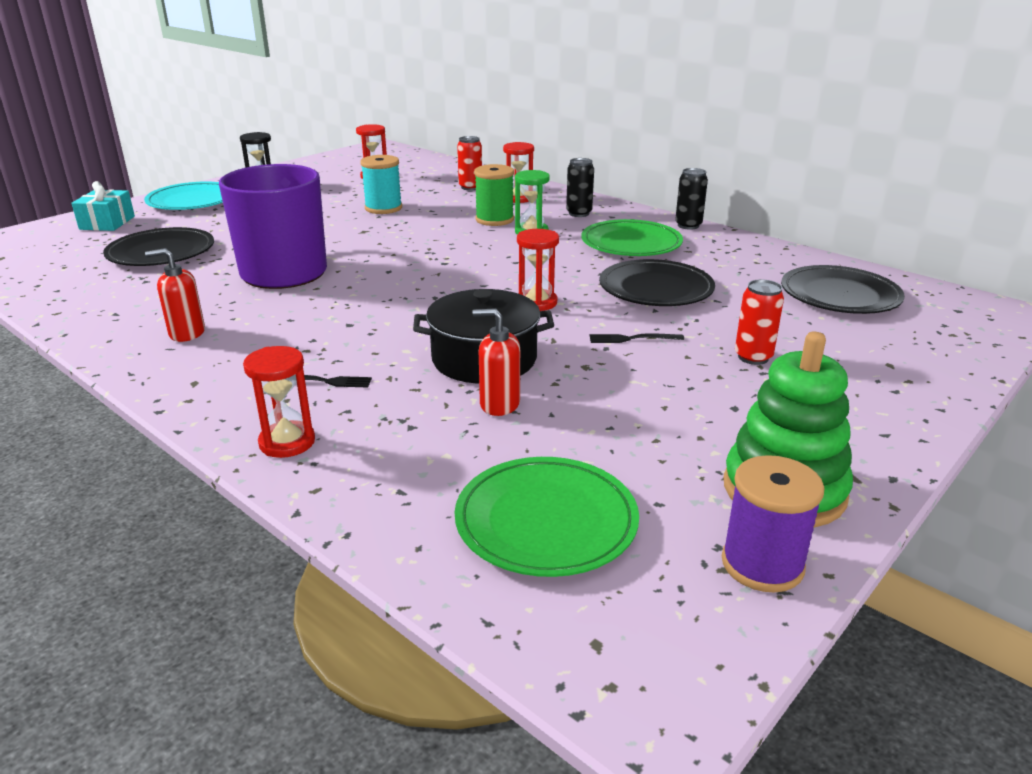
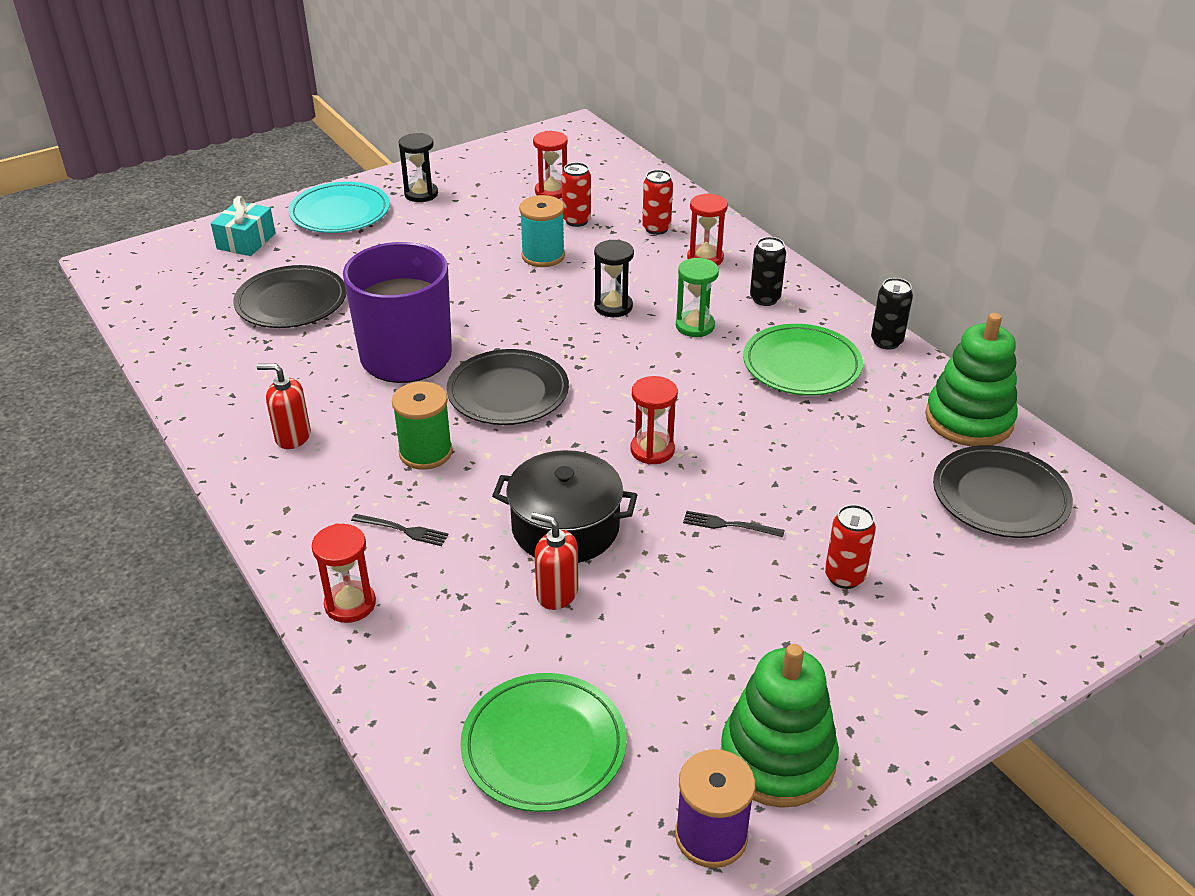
camera: 15 degrees right, 10 degrees up
green spool [474,164,514,226] -> green spool moved to [392,382,453,470]
black plate [599,259,715,306] -> black plate moved to [447,349,569,425]
none -> red can [562,162,591,227]
none -> black hourglass [594,240,634,317]
none -> green stacking toy [925,313,1018,446]

